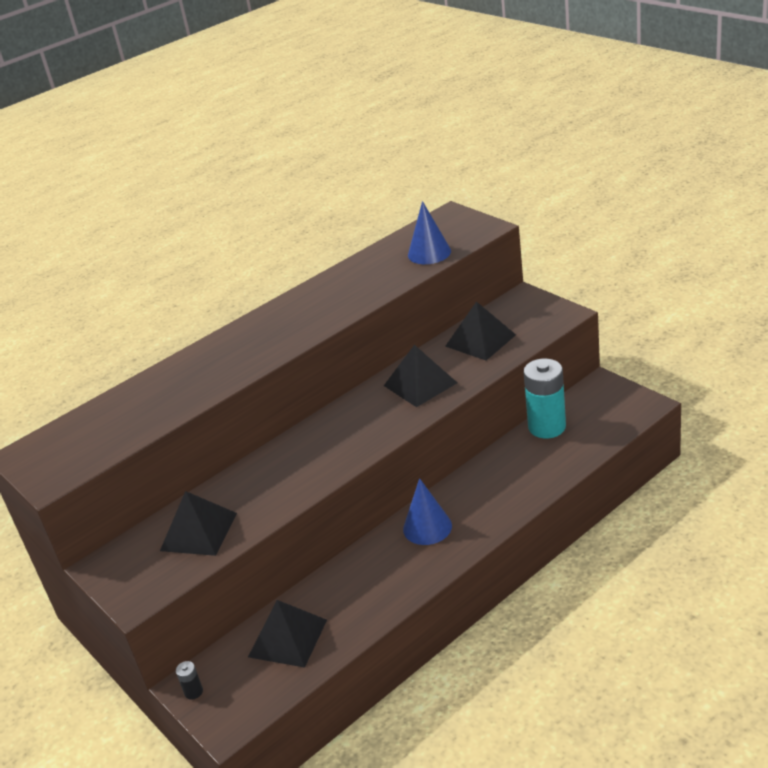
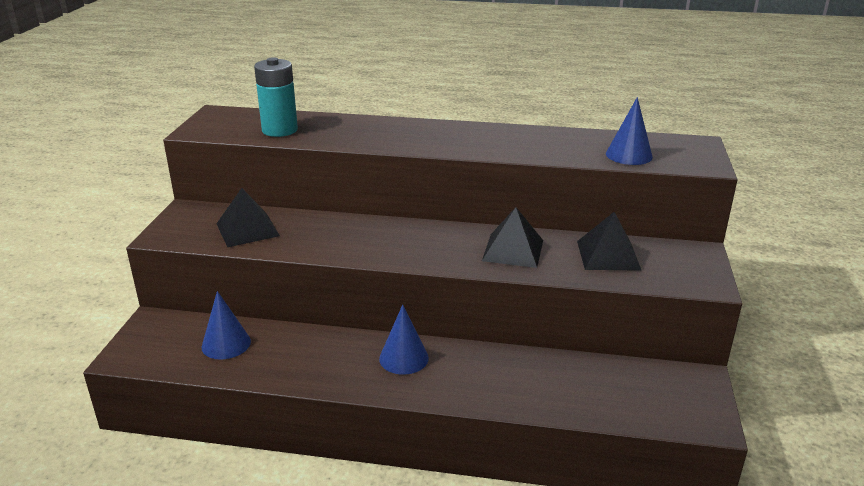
camera: 45 degrees right, 5 degrees down
black battery [176,661,203,700] -> none
black pyramid [248,600,327,668] -> blue cone [201,291,251,360]
turquoise battery [523,359,566,438] -> turquoise battery moved to [254,57,298,137]

